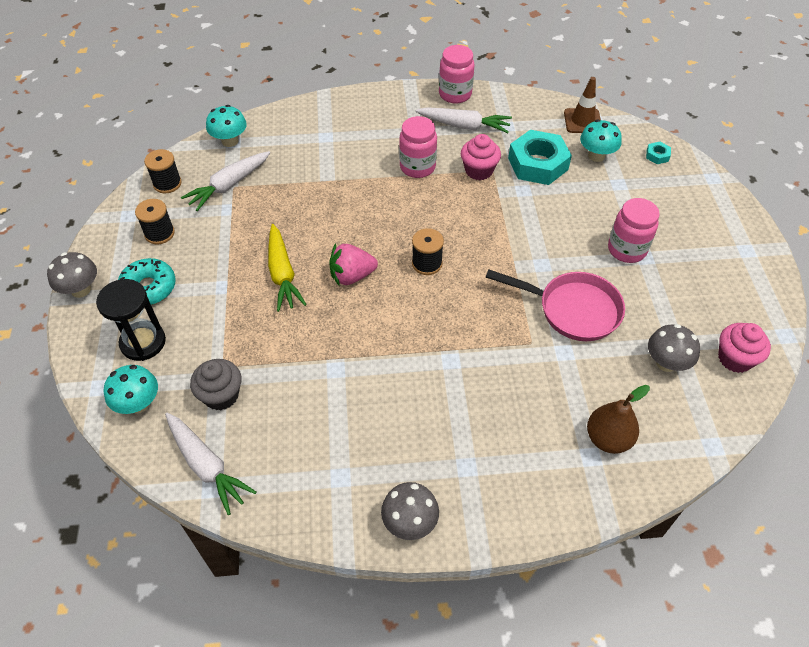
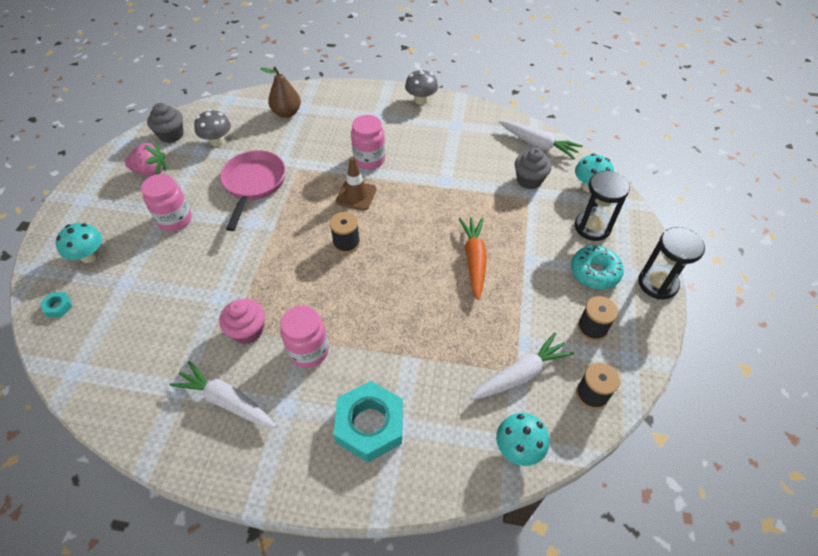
camera: 165 degrees left, 0 degrees up
grey mushroom [47,252,97,298] -> black hourglass [638,227,705,299]
white carrot [165,413,256,515] -> white carrot turned 150 degrees clockwise [499,121,583,159]
yellow carrot [268,224,307,312] -> orange carrot [459,217,487,300]
pink strawberry [329,243,378,286] -> pink strawberry moved to [125,142,166,176]
pink jar [439,45,475,104] -> pink jar moved to [351,115,385,169]
pink pan [486,269,625,341] -> pink pan turned 60 degrees clockwise [220,150,286,231]
turquoise nut [508,130,572,185] -> turquoise nut moved to [334,381,403,462]
brown traffic cone [564,77,601,133] -> brown traffic cone moved to [336,157,376,211]
turquoise mushroom [580,120,622,162] -> turquoise mushroom moved to [55,223,102,263]
pink cupcake [718,323,771,373] -> grey cupcake [147,103,183,143]

